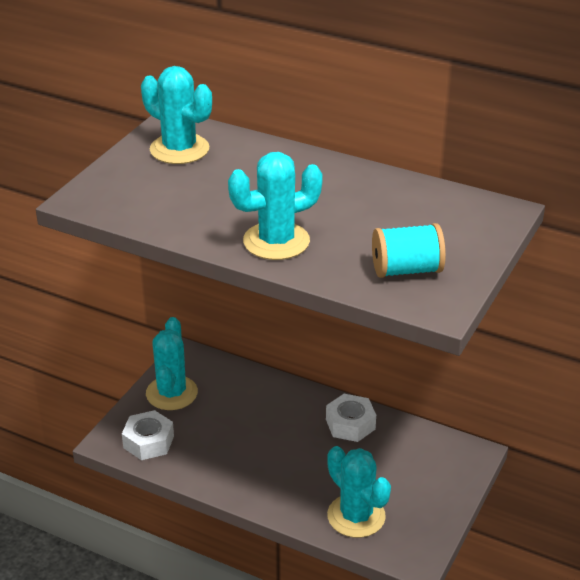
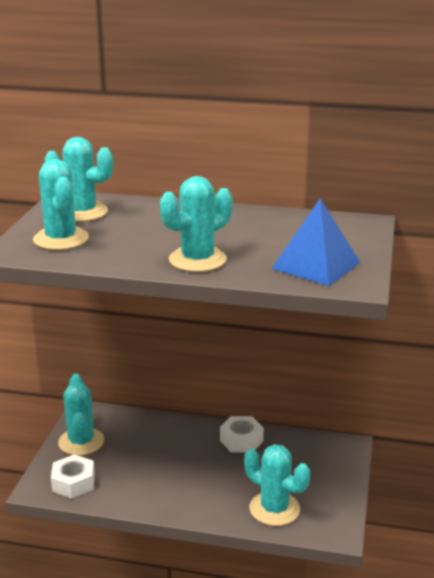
camera: 15 degrees left, 10 degrees down
turquoise spool [372,223,446,278] -> blue pyramid [271,199,361,286]
none -> turquoise cactus [33,159,89,250]

